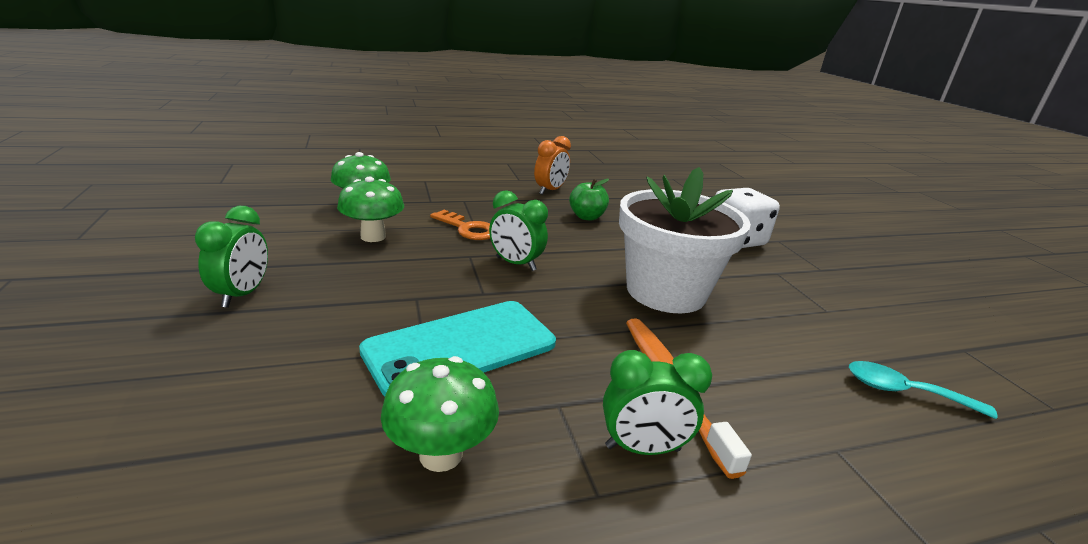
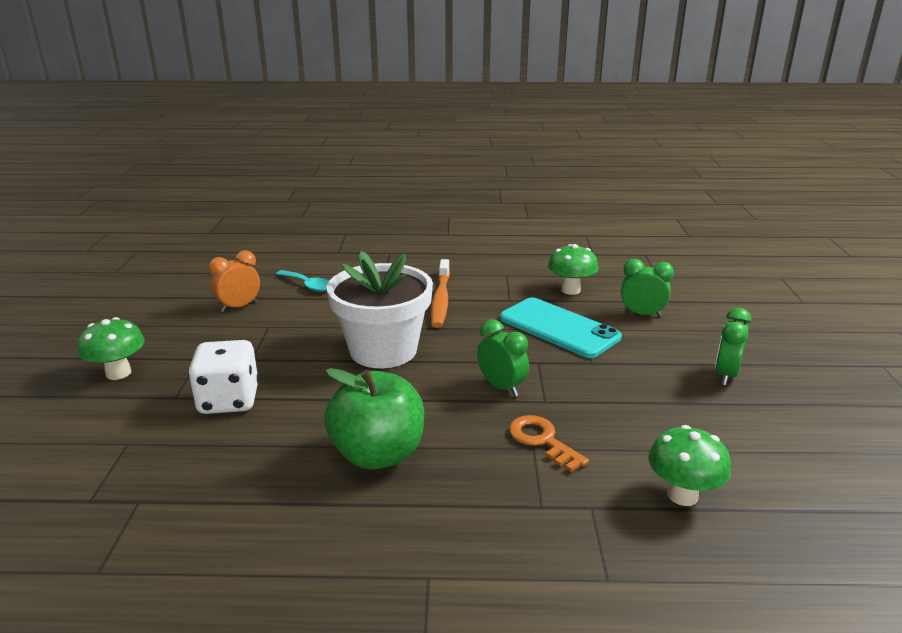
camera: 160 degrees left, 0 degrees up
green mushroom [337,177,404,242] -> green mushroom moved to [77,317,145,380]
turquoise phone [359,301,556,397] -> turquoise phone turned 60 degrees clockwise [500,297,622,358]
orange clock [534,136,571,195] -> orange clock moved to [208,250,260,312]
green apple [569,179,609,221] -> green apple [324,368,424,469], size x1.84
green clock [603,350,712,455] -> green clock moved to [621,259,674,317]

